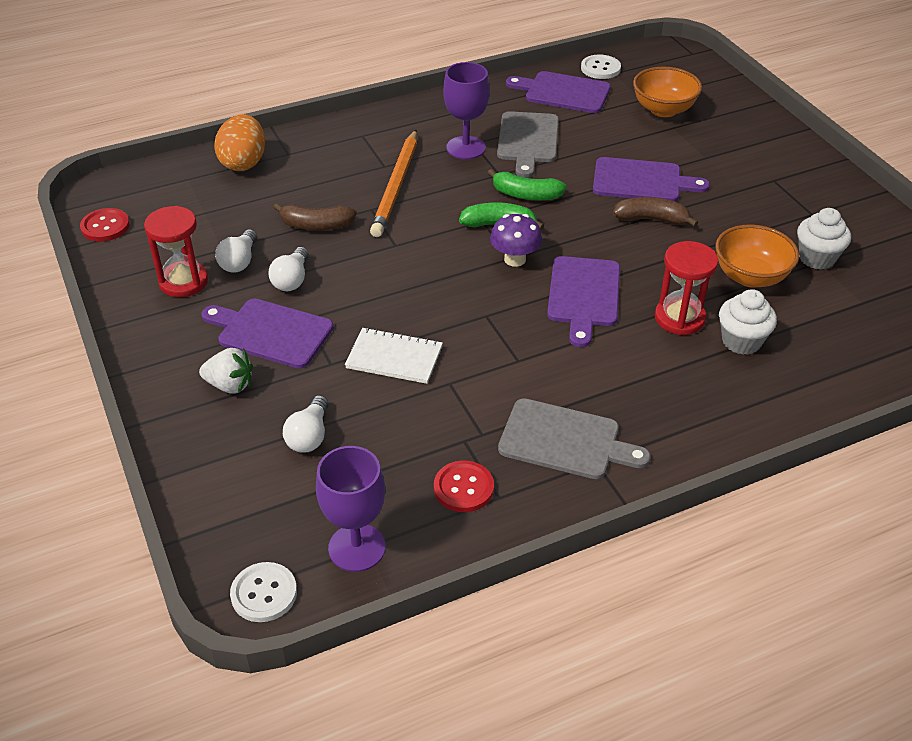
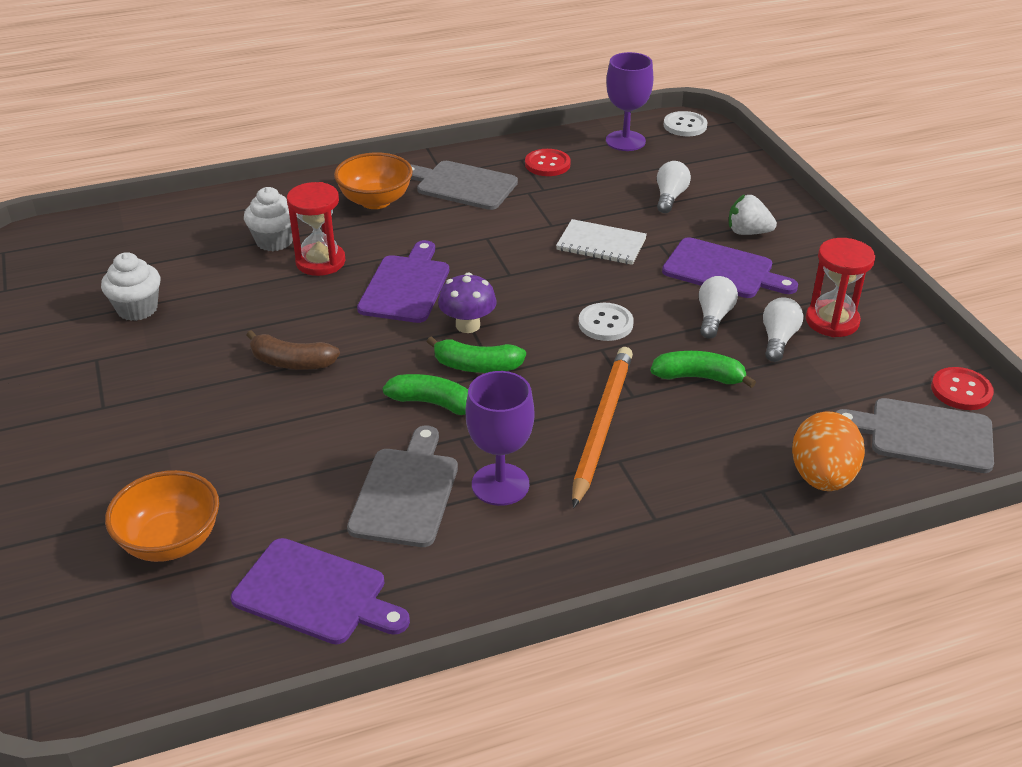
camera: 175 degrees left, 5 degrees down
brown banana [273,203,357,230] -> green banana [651,351,756,388]
white button [581,55,621,79] -> white button moved to [579,303,634,341]
purple cutting board [593,157,710,202] -> none
orange bowl [715,224,799,288] -> orange bowl moved to [334,152,413,209]
none -> grey cutting board [836,398,994,473]

